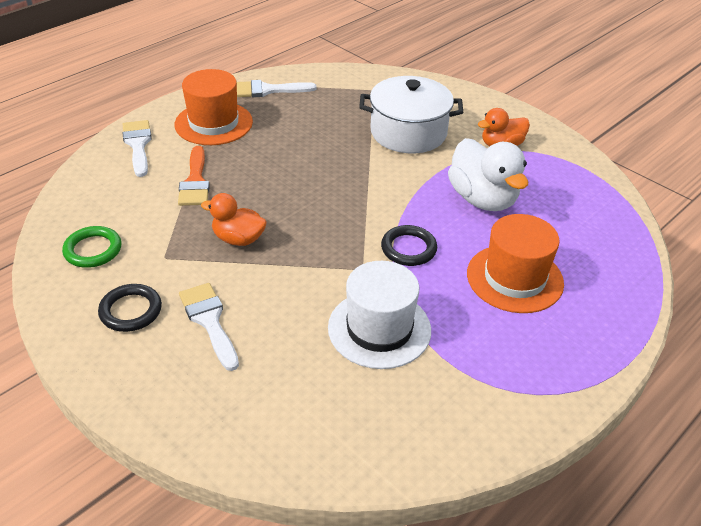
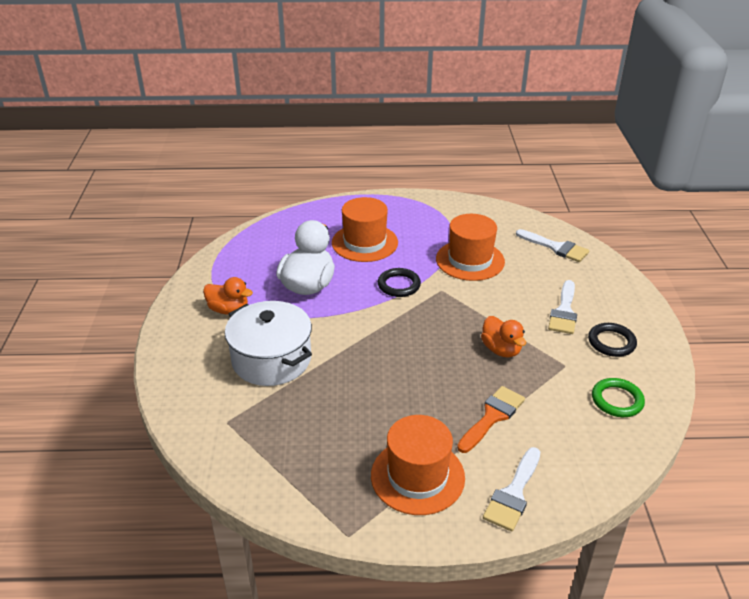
camera: 135 degrees left, 5 degrees down
white brush [237,80,317,97] -> white brush moved to [516,229,589,262]
white hat [328,261,431,369] -> orange hat [436,214,505,281]

